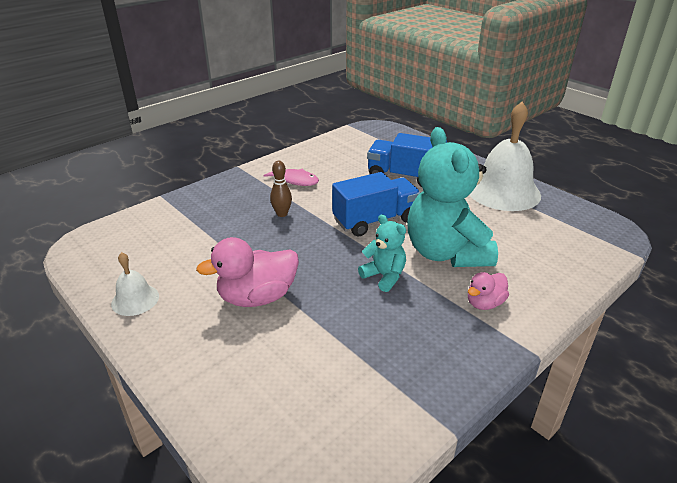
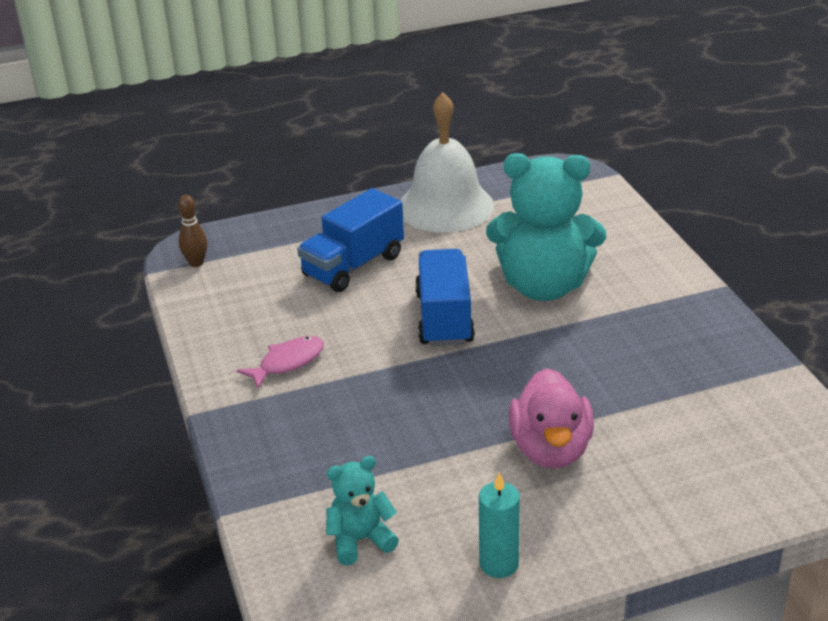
camera: 65 degrees left, 0 degrees up
white bell [111,252,159,316] -> turquoise candle [479,472,520,578]
brown bowling pin [270,161,292,217] -> brown bowling pin moved to [178,195,208,267]
turquoise teddy bear [358,214,406,292] -> turquoise teddy bear moved to [326,456,399,565]
pink duck [468,272,509,310] -> none

